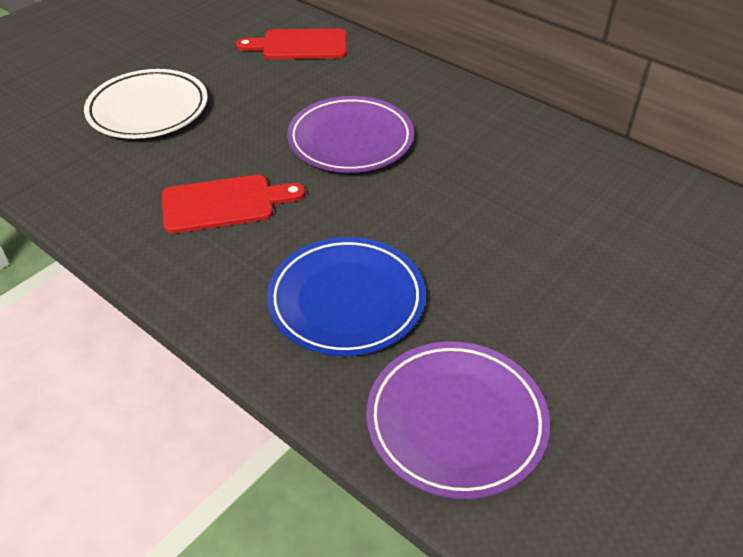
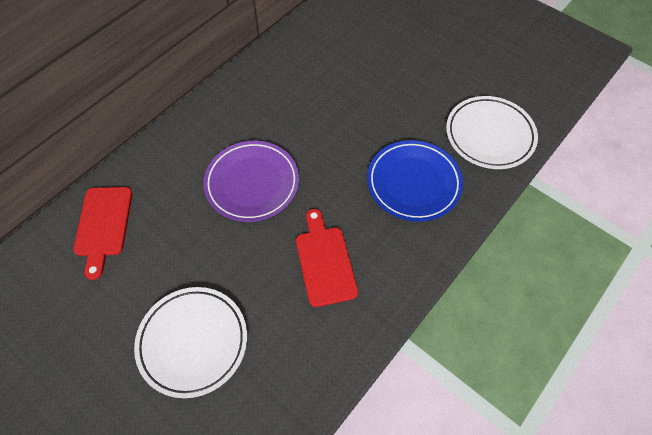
camera: 90 degrees left, 15 degrees up
purple plate [366,341,550,499] -> white plate [446,96,538,169]

